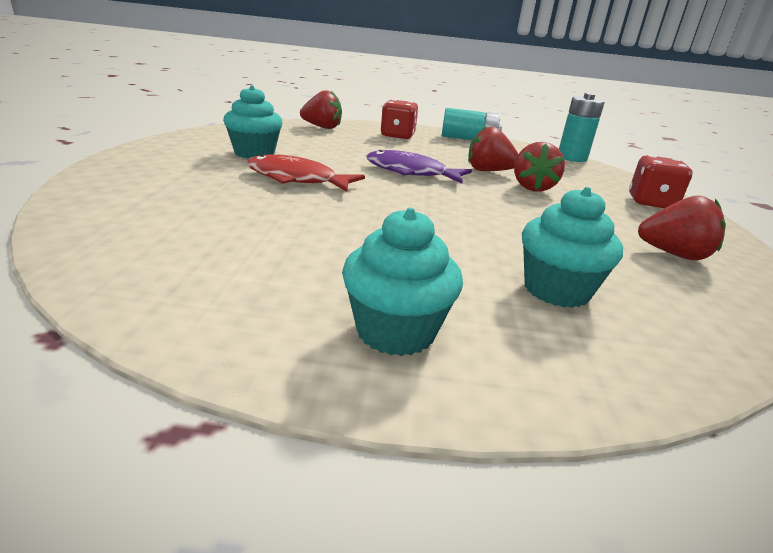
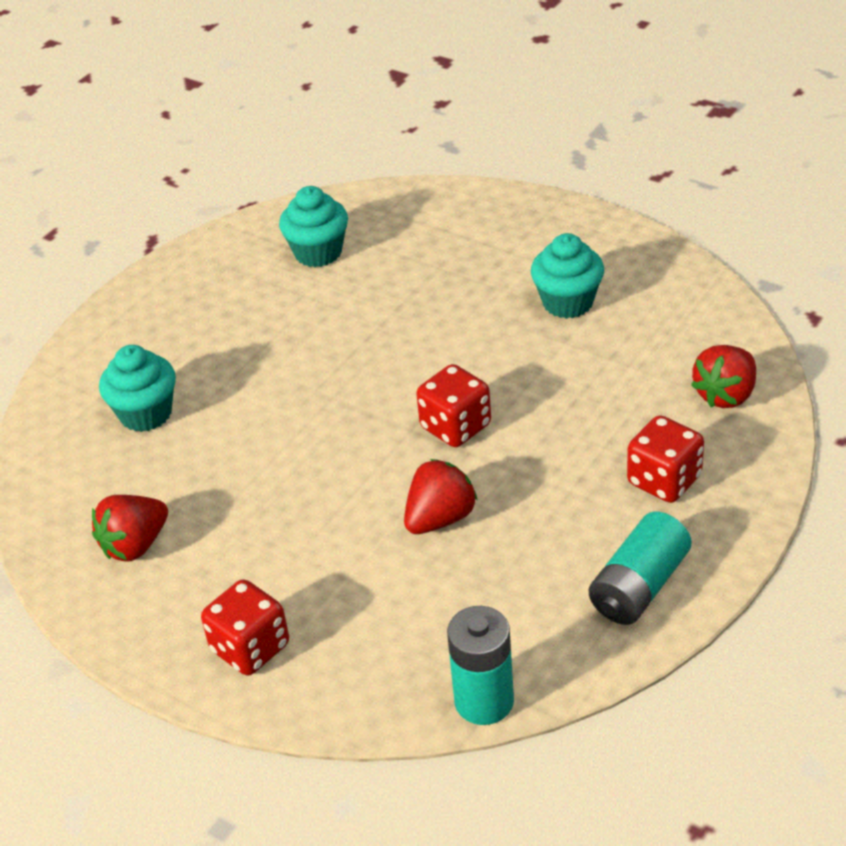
camera: 125 degrees right, 15 degrees up
red fish [247,154,365,192] -> none
turquoise cupcake [342,208,463,356] -> turquoise cupcake moved to [279,186,348,267]
purple fish [366,150,472,183] -> red dice [416,364,491,447]
red strawberry [514,142,565,192] -> none

